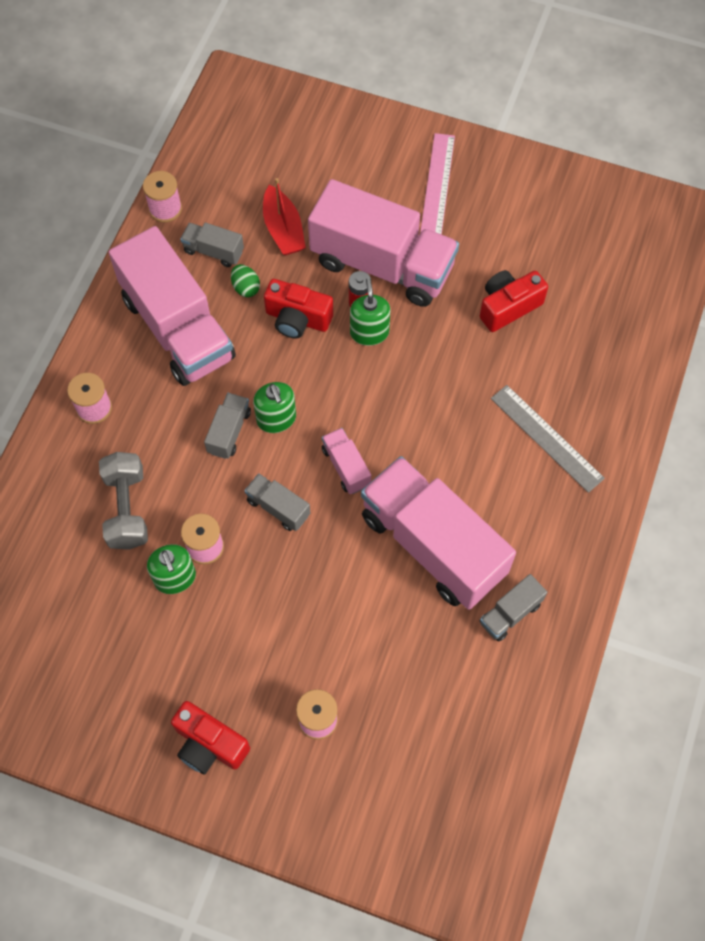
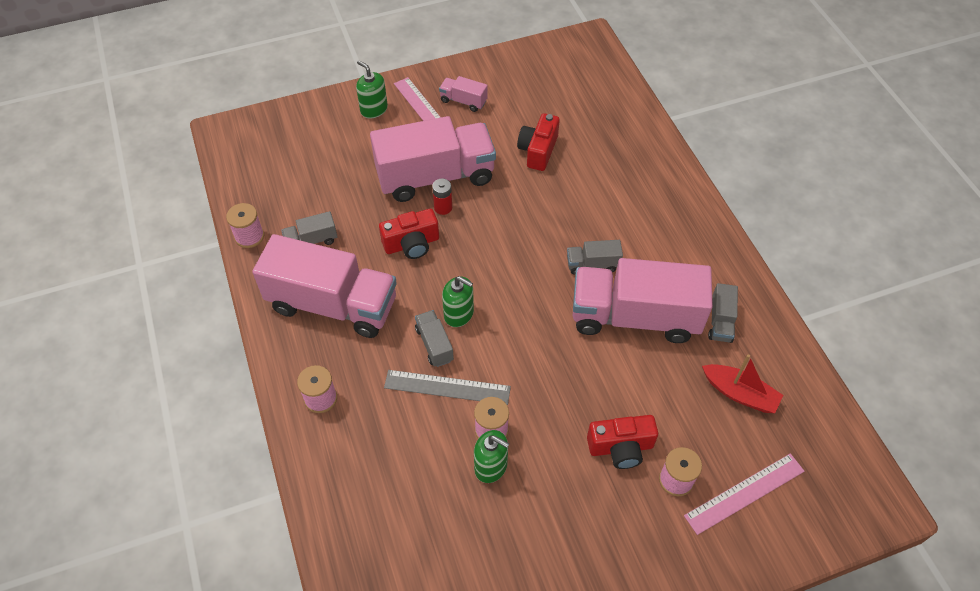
camera: 40 degrees left, 10 degrees down
grey dumbbell [99,452,148,550] -> none
red camera [171,701,250,775] -> red camera moved to [587,415,658,469]
green egg [231,264,260,297] -> none
grey truck [244,473,310,531] -> grey truck moved to [567,240,623,275]
red boat [263,178,306,255] -> red boat moved to [702,354,784,413]
pink truck [322,428,371,494] -> pink truck moved to [439,76,488,112]
green soap dispenser [350,278,390,346] -> green soap dispenser moved to [356,60,388,118]
grey ruler [491,385,605,493] -> grey ruler moved to [384,370,511,405]
none -> pink ruler [684,453,805,535]

